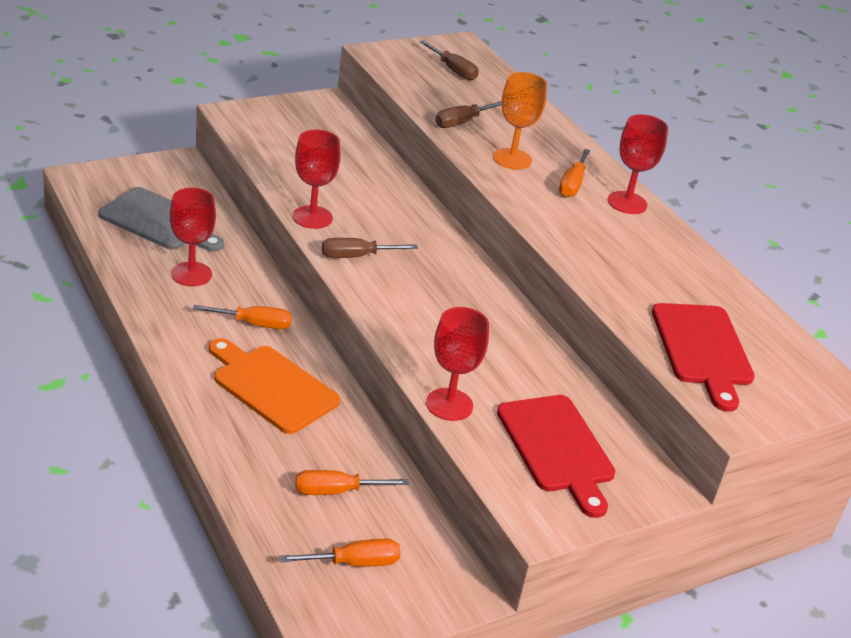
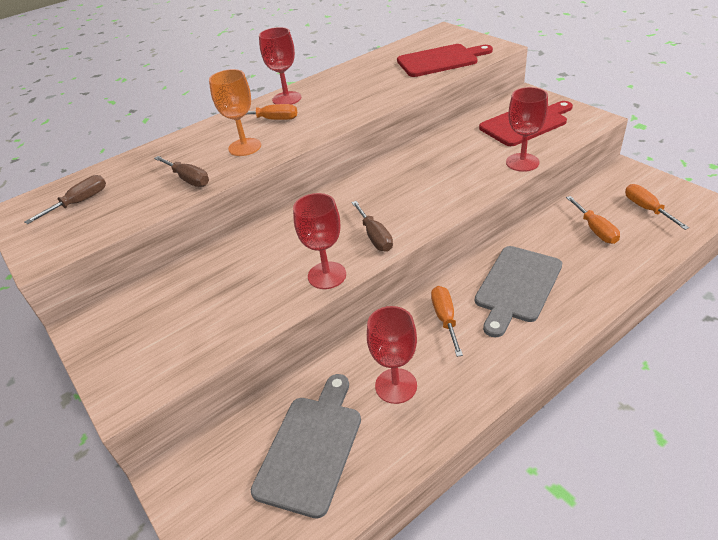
camera: 90 degrees left, 5 degrees up
orange cutting board [209,338,340,434] -> grey cutting board [475,246,562,338]

